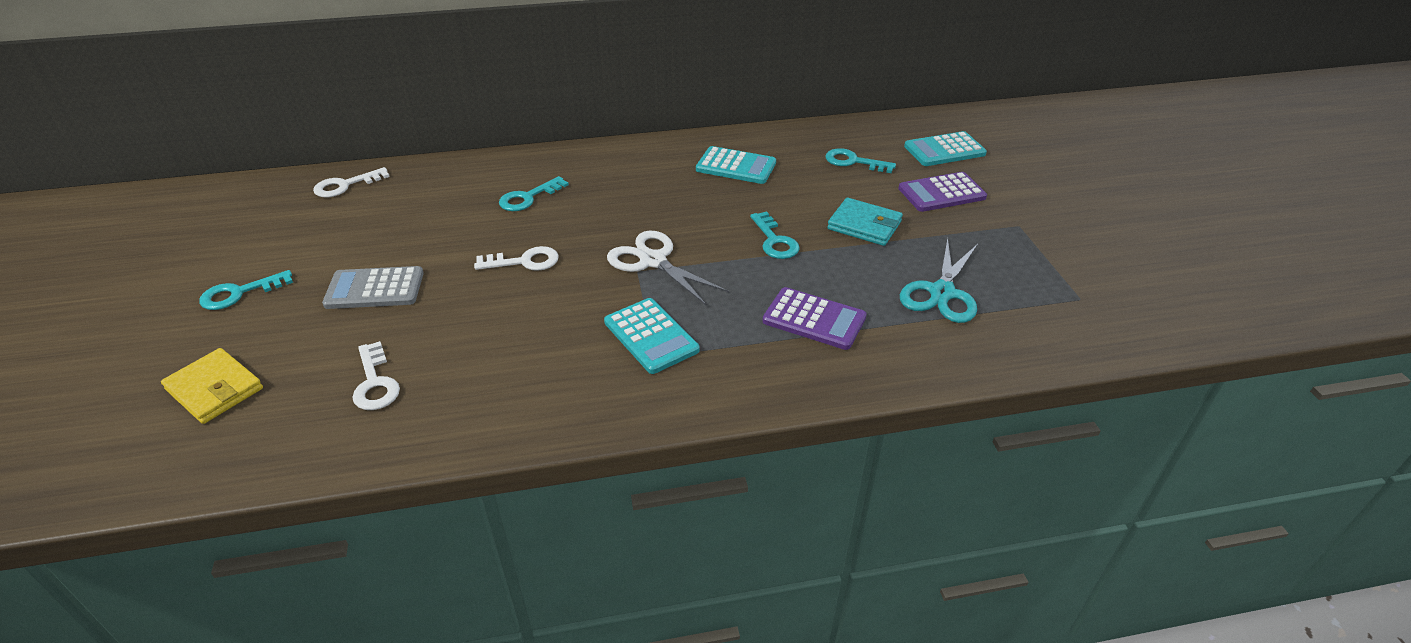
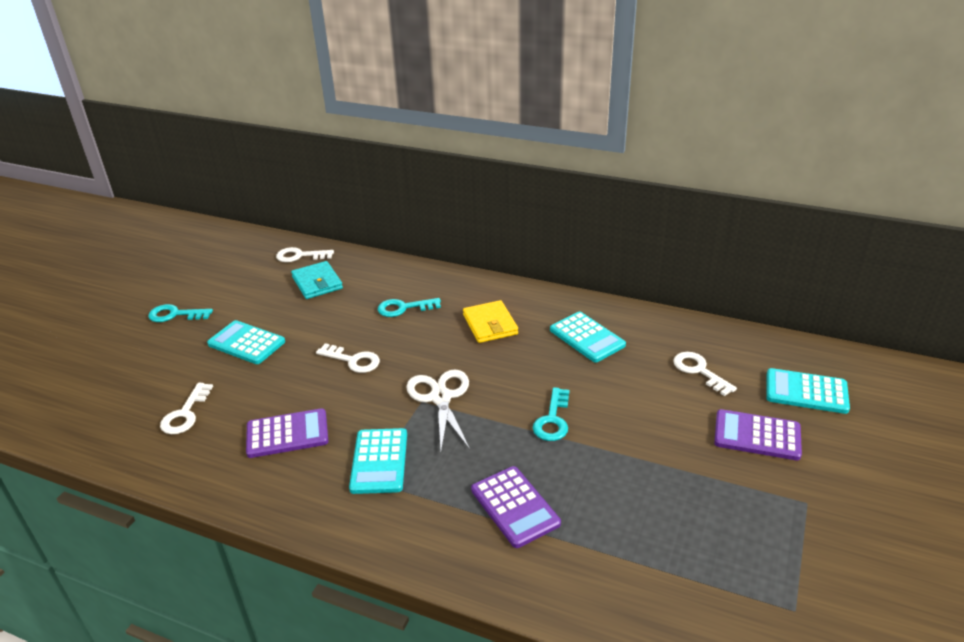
camera: 35 degrees right, 5 degrees down
yellow wallet [161,348,263,424] -> yellow wallet moved to [463,300,518,343]
grey calculator [322,266,424,309] -> turquoise calculator [207,320,285,364]
turquoise key [825,148,896,173] -> white key [673,352,737,396]
turquoise wallet [827,198,903,246] -> turquoise wallet moved to [291,261,343,299]
turquoise scissors [900,238,978,323] -> none
none -> purple calculator [246,408,328,458]

